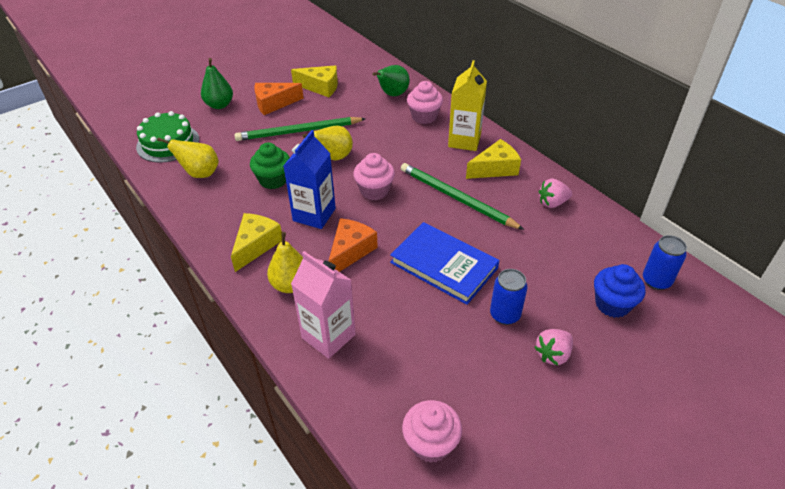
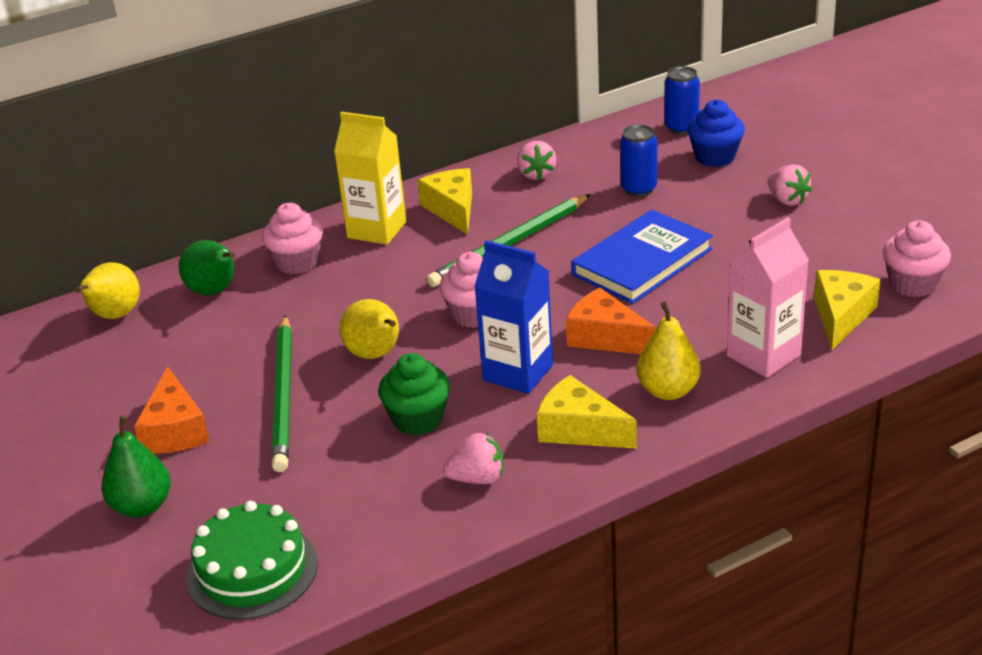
camera: 80 degrees left, 10 degrees down
yellow pear [157,137,219,178] -> yellow pear moved to [75,262,140,319]
yellow cheese [291,65,338,97] -> yellow cheese moved to [814,270,880,350]
blue can [490,269,528,325] -> blue can moved to [620,124,658,197]
none -> pink strawberry [443,433,503,484]

